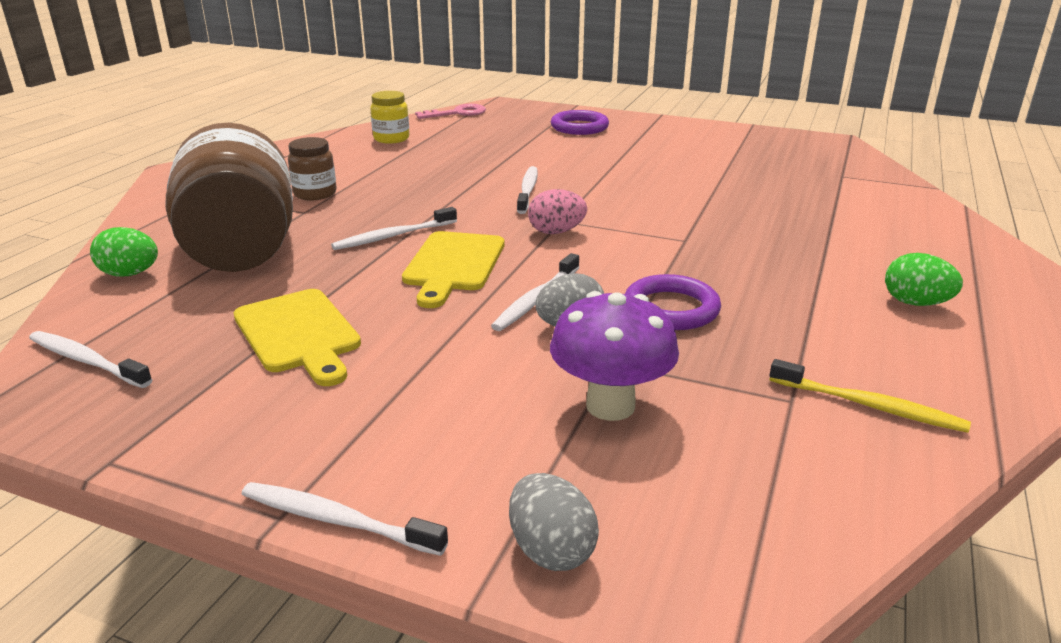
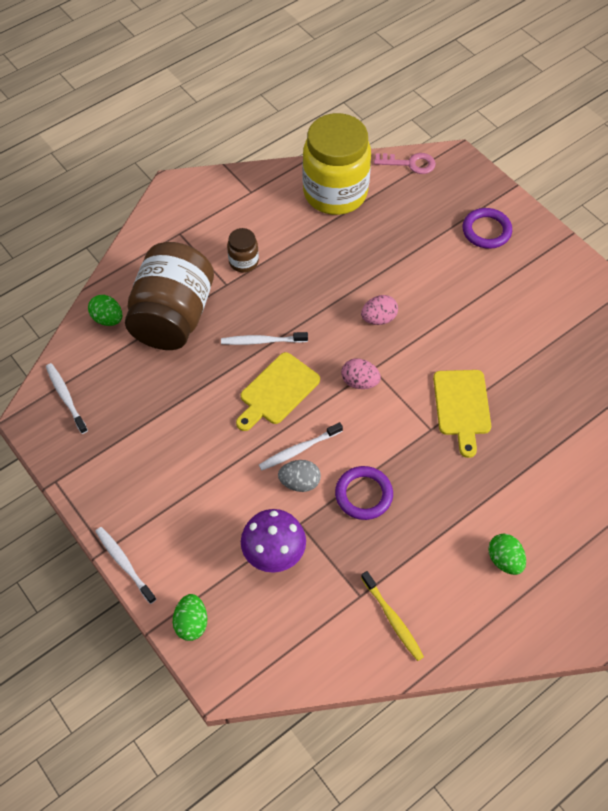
camera: 30 degrees right, 30 degrees up
yellow cutting board [233,289,361,386] -> yellow cutting board moved to [433,370,491,458]
yellow jar [370,91,409,144] -> yellow jar [303,113,371,215], size x2.27
grey egg [509,473,599,571] -> green egg [173,594,207,641]
white toothbrush [517,166,538,214] -> pink egg [361,295,398,325]

